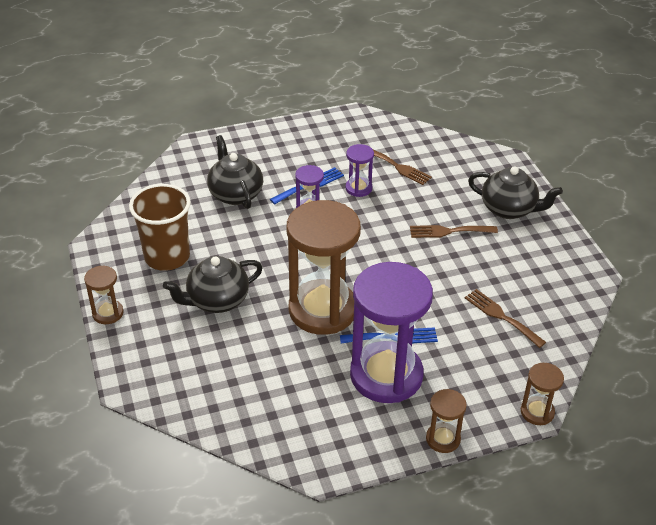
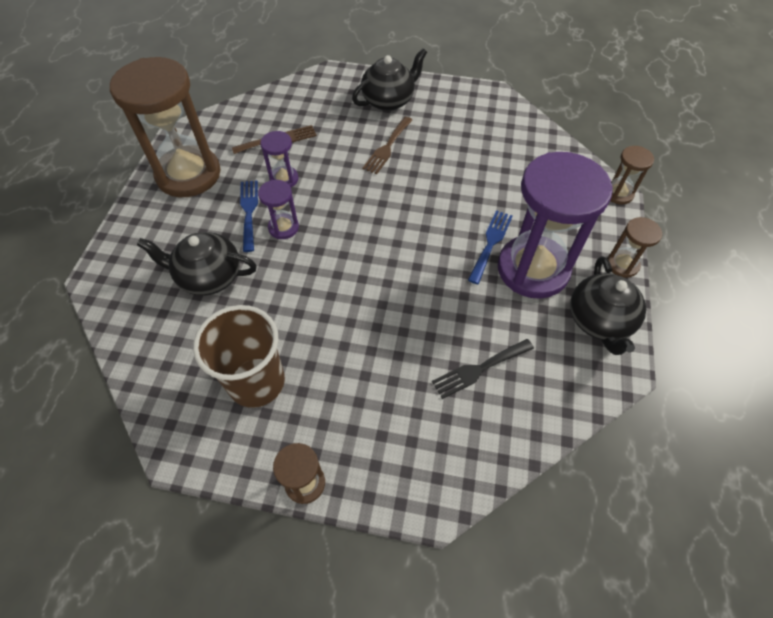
camera: 60 degrees left, 15 degrees up
black teapot [163,256,263,313] -> black teapot moved to [570,256,646,355]
brown hourglass [287,200,361,335] -> brown hourglass moved to [110,57,221,197]
brown fork [465,289,546,348] -> none
none -> black fork [432,339,534,399]

